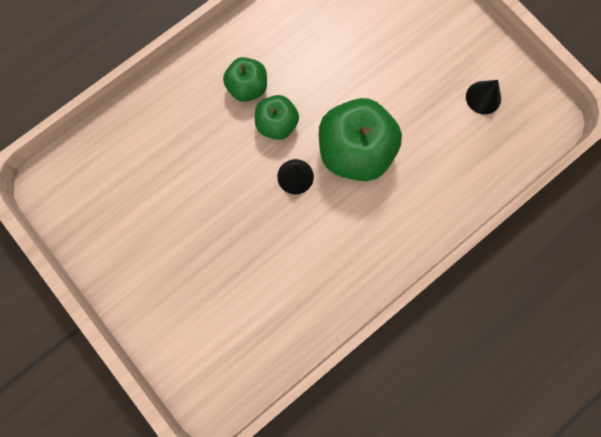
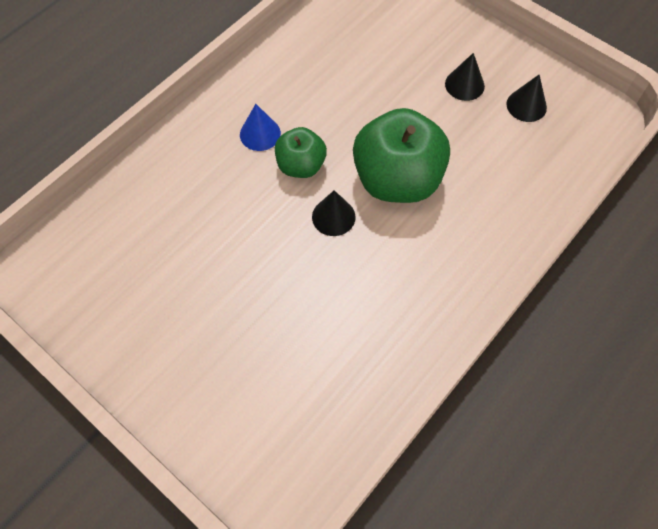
camera: 10 degrees left, 15 degrees down
green apple [223,57,267,102] -> blue cone [240,104,281,151]
none -> black cone [445,53,485,101]

